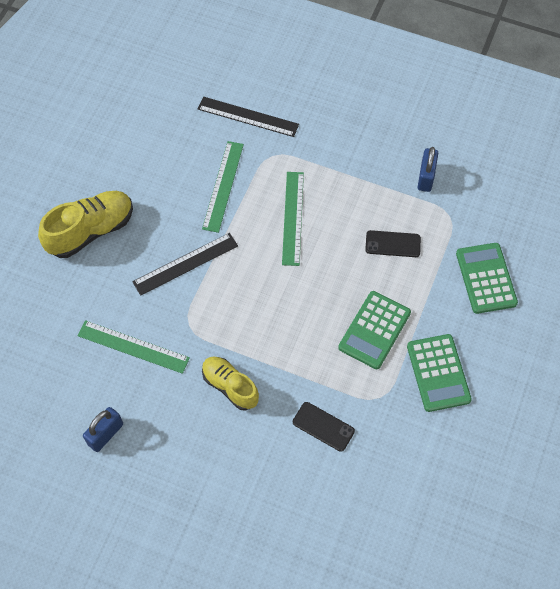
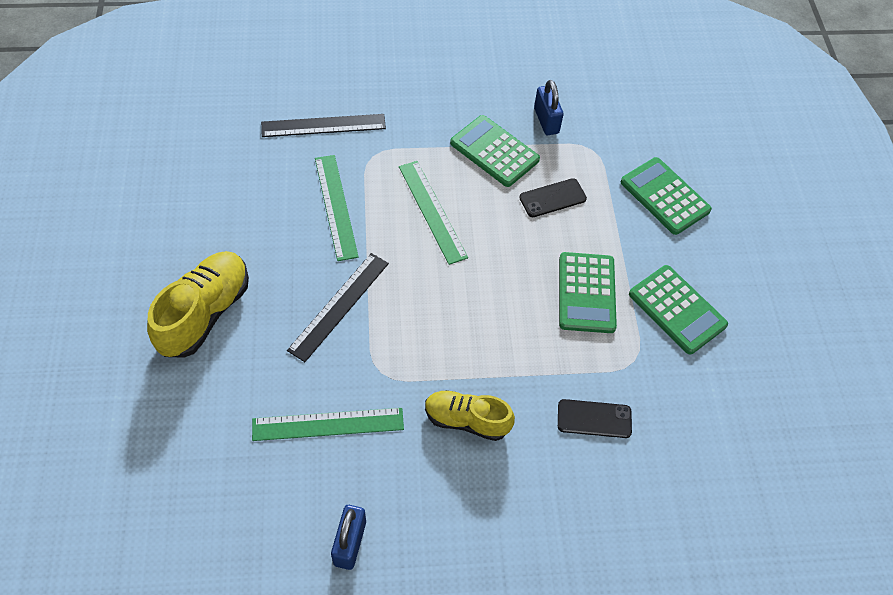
camera: 30 degrees left, 5 degrees down
none -> green calculator [450,115,540,187]

